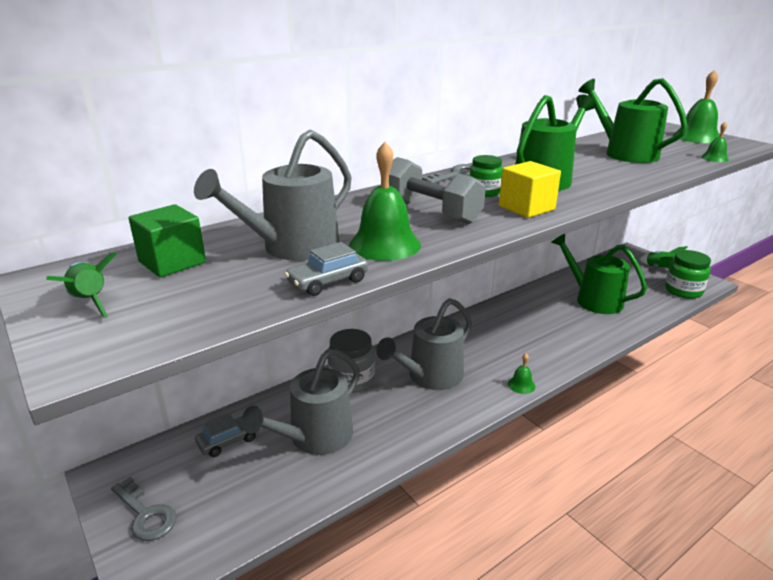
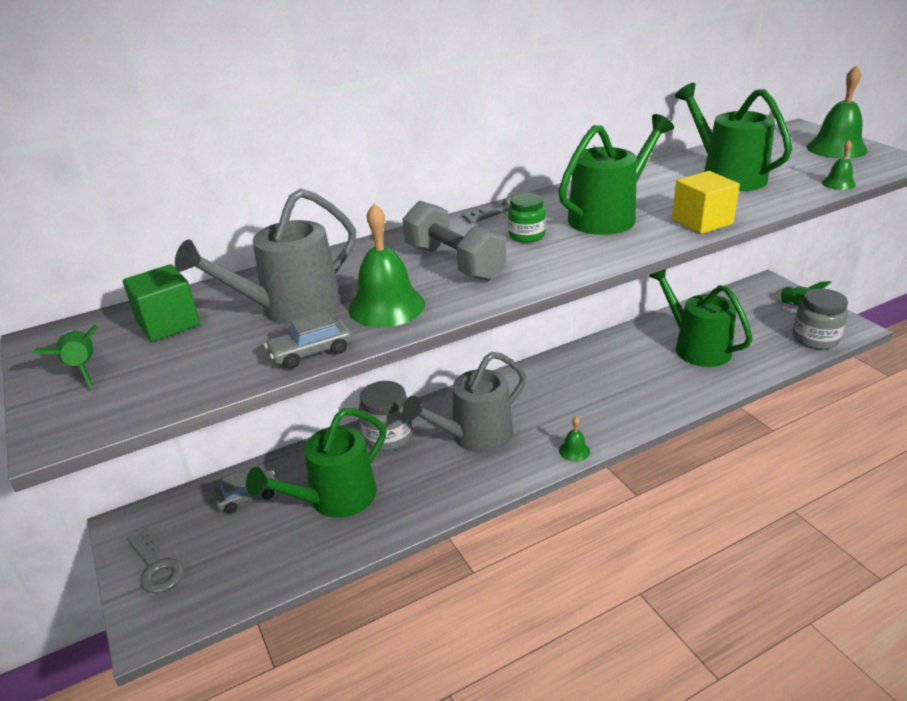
camera: 10 degrees right, 5 degrees up
grey watering can [242,349,360,455] -> green watering can [246,408,386,518]
yellow cube [499,161,561,218] -> yellow cube moved to [672,171,740,234]
green jar [665,250,711,299] -> grey jar [793,289,848,350]

